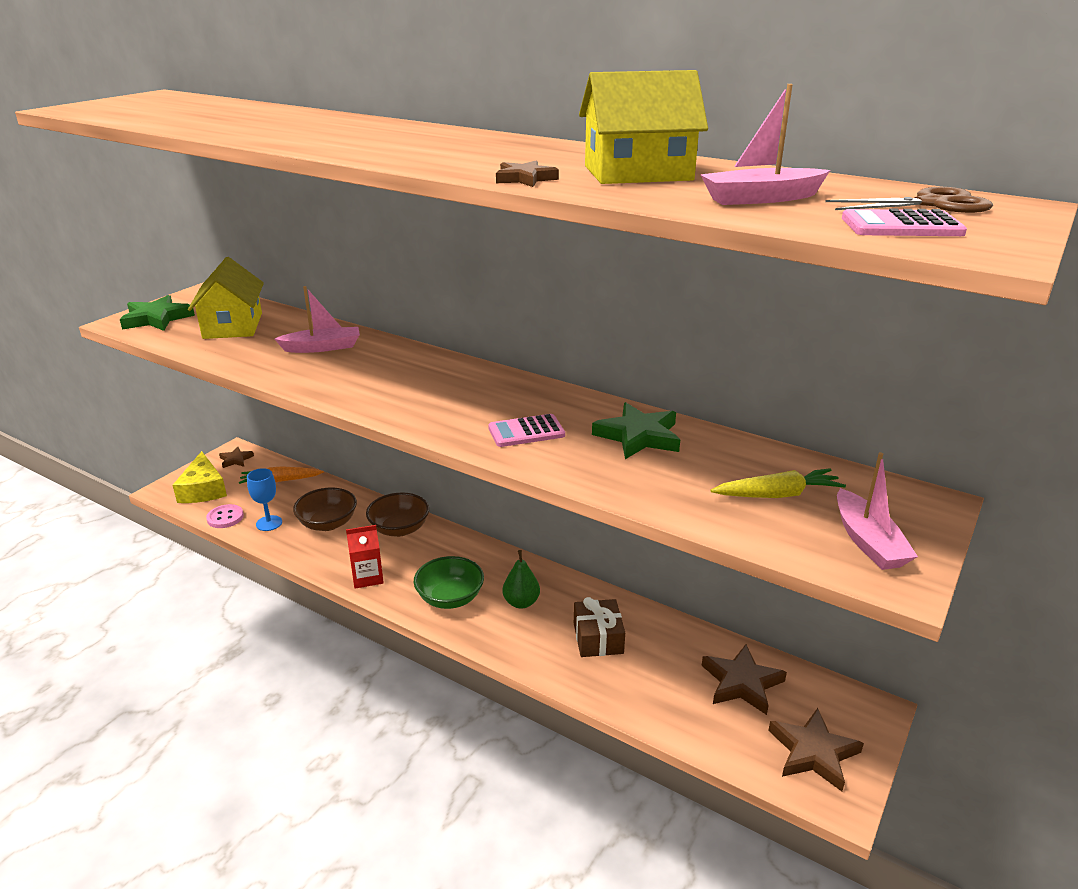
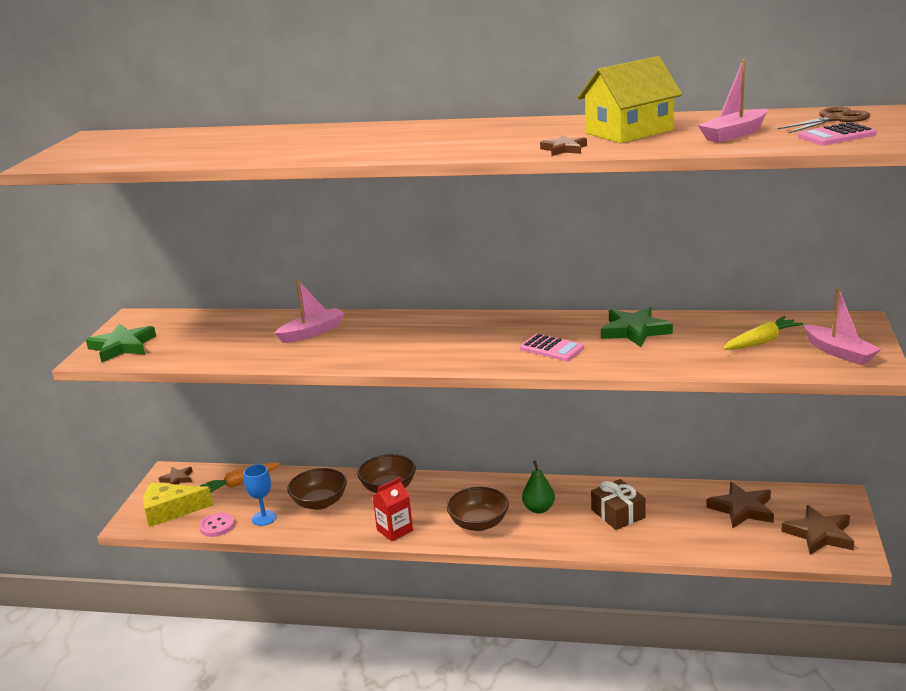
camera: 20 degrees left, 5 degrees down
yellow cheese [172,451,227,503] -> yellow cheese turned 120 degrees clockwise [143,483,213,527]
yellow house [188,257,264,339] -> none
green bowl [413,556,484,609] -> brown bowl [446,487,509,531]
pink calculator [488,414,565,447] -> pink calculator turned 105 degrees counterclockwise [520,333,584,361]

